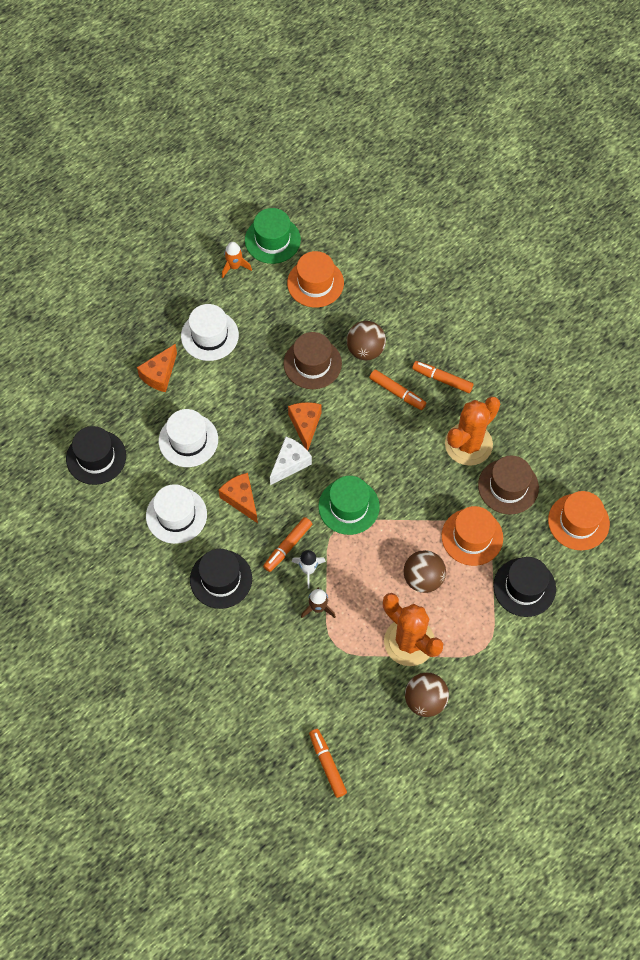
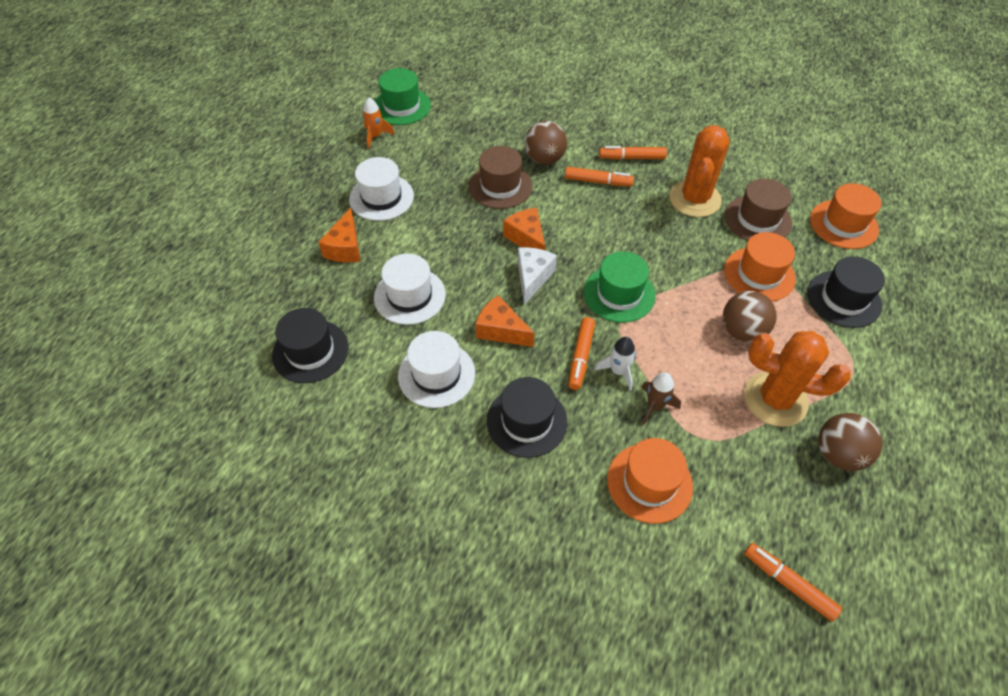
camera: 25 degrees left, 10 degrees down
orange hat [287,251,344,307] -> orange hat moved to [607,438,693,524]

